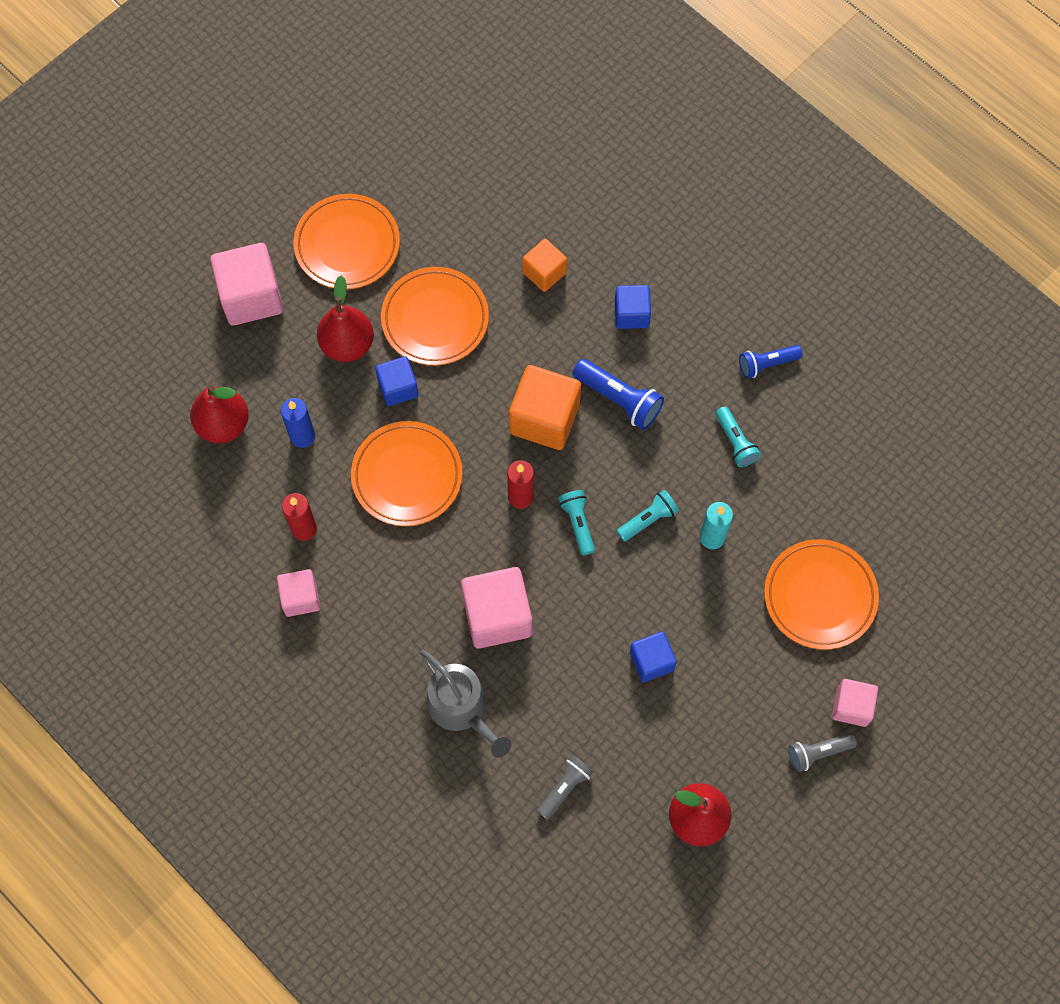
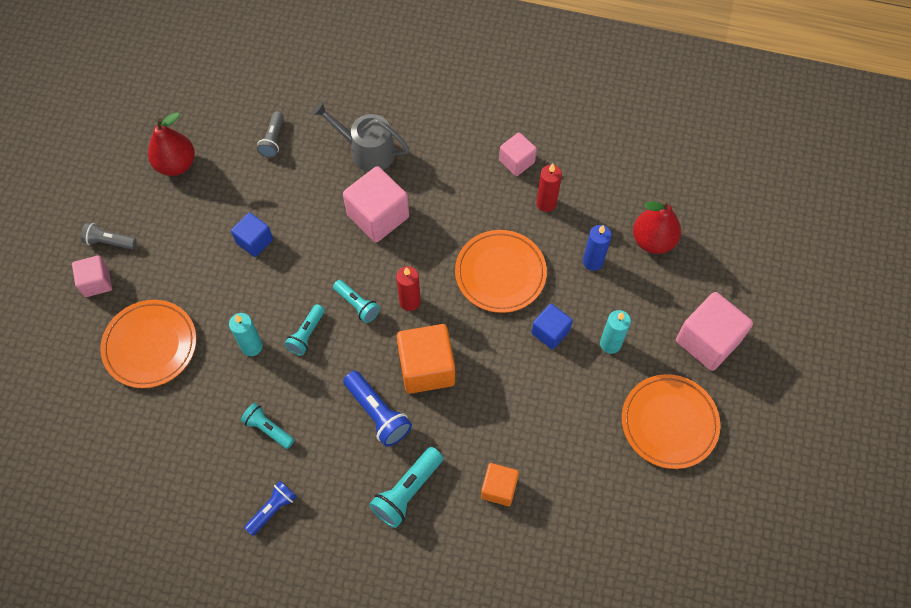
camera: 150 degrees right, 5 degrees down
red pear [317,275,374,362] -> turquoise candle [600,310,631,354]
orange plate [381,267,489,365] -> none
blue flashlight [573,359,664,430] -> blue flashlight turned 135 degrees counterclockwise [343,371,412,447]
blue cube [615,285,651,329] -> turquoise flashlight [369,447,443,528]
grey flashlight [788,733,857,772] -> grey flashlight turned 120 degrees counterclockwise [81,222,136,249]

